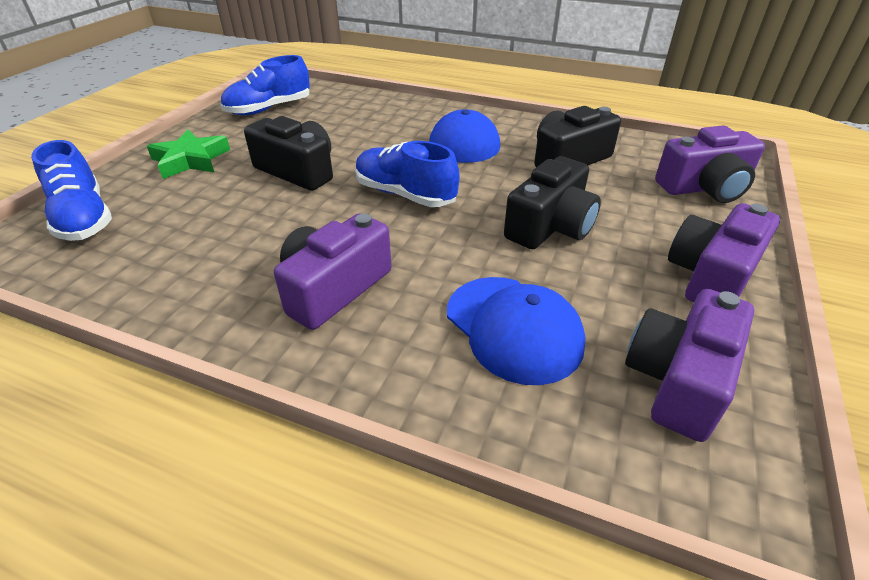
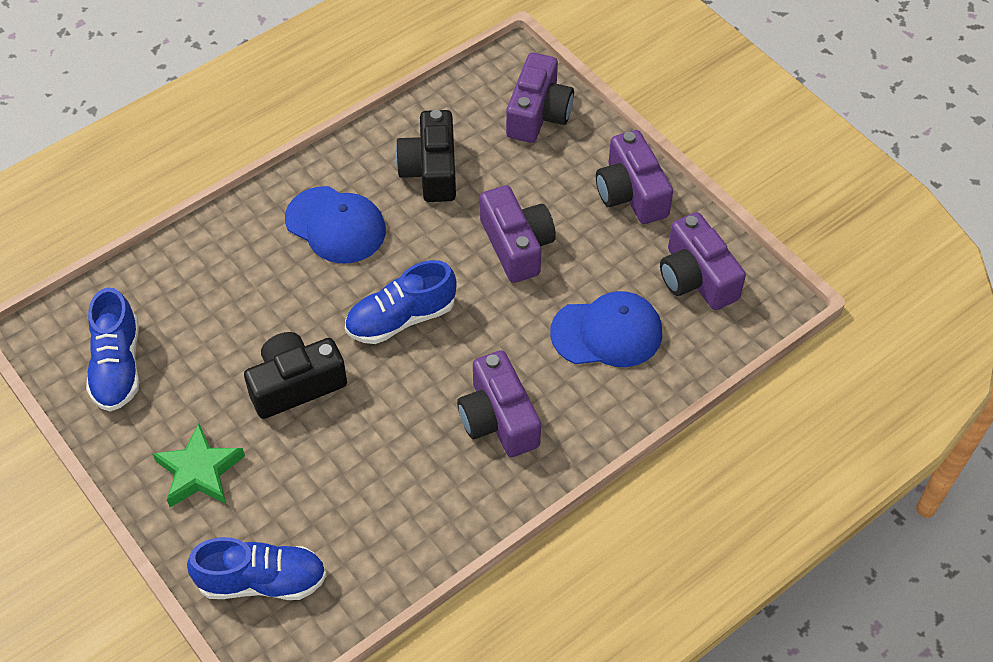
camera: 60 degrees left, 15 degrees up
black camera [504,156,601,249] -> purple camera [480,185,556,283]

